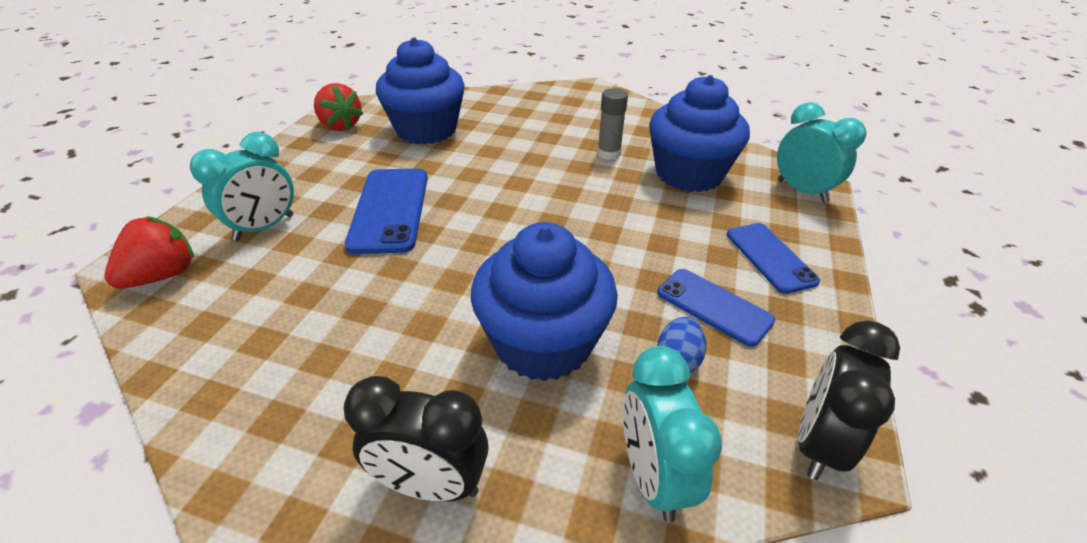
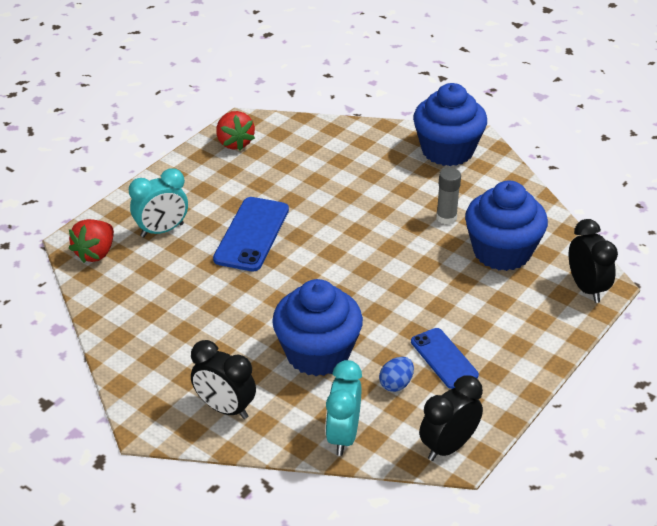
camera: 20 degrees right, 0 degrees up
red strawberry [105,216,194,289] -> red strawberry turned 150 degrees clockwise [69,219,114,263]
blue cupcake [376,37,465,144] -> blue cupcake moved to [413,83,487,166]
blue phone [727,223,820,294] -> none
turquoise clock [777,102,867,203] -> black clock [569,219,618,303]

